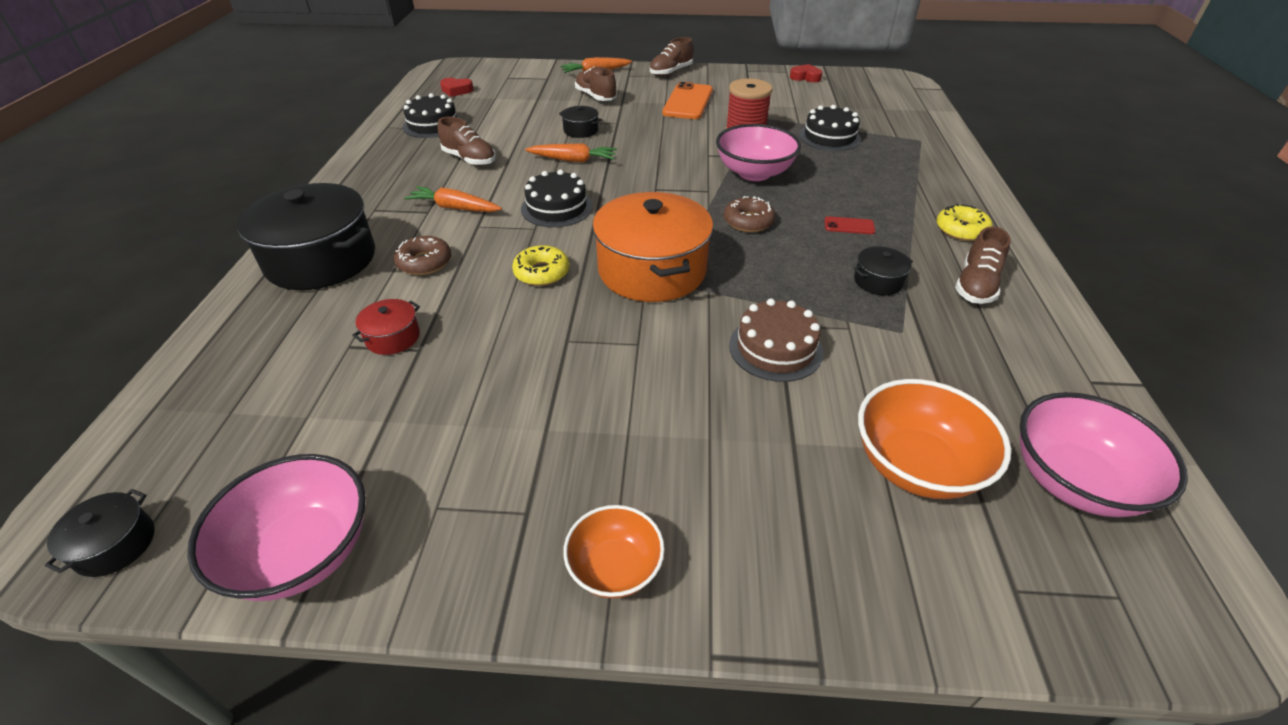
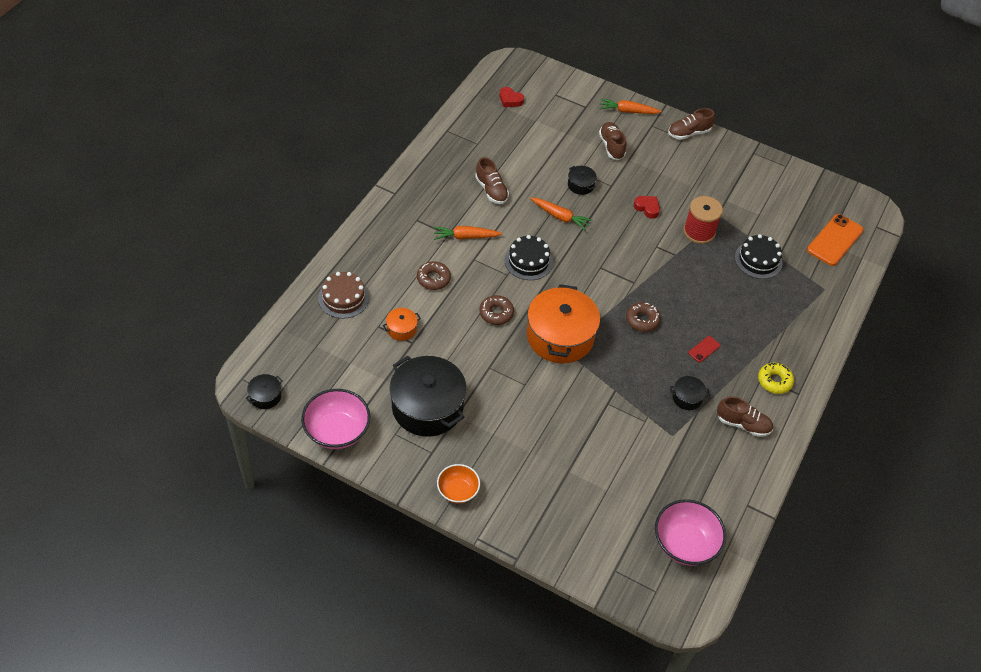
camera: 20 degrees right, 10 degrees up
black pot [237,183,375,290] -> black pot moved to [390,356,467,437]
red pot [352,299,420,355] -> orange pot [383,308,421,341]
black cake [403,93,462,138] -> none
orange carrot [404,186,502,212] -> orange carrot turned 45 degrees counterclockwise [434,226,502,240]
yellow donut [512,245,569,286] -> brown donut [479,295,514,325]
orange phone [662,82,713,119] -> orange phone moved to [807,214,864,266]
pink bowl [716,124,801,181] -> none
brown cake [729,298,823,382] -> brown cake moved to [318,272,369,319]
red heart [790,64,823,82] -> red heart moved to [634,196,660,219]
red phone [824,216,875,234] -> red phone turned 75 degrees counterclockwise [688,336,720,363]
orange bowl [858,379,1011,499] -> none
brown shoe [955,226,1011,304] -> brown shoe turned 120 degrees counterclockwise [717,396,773,437]

